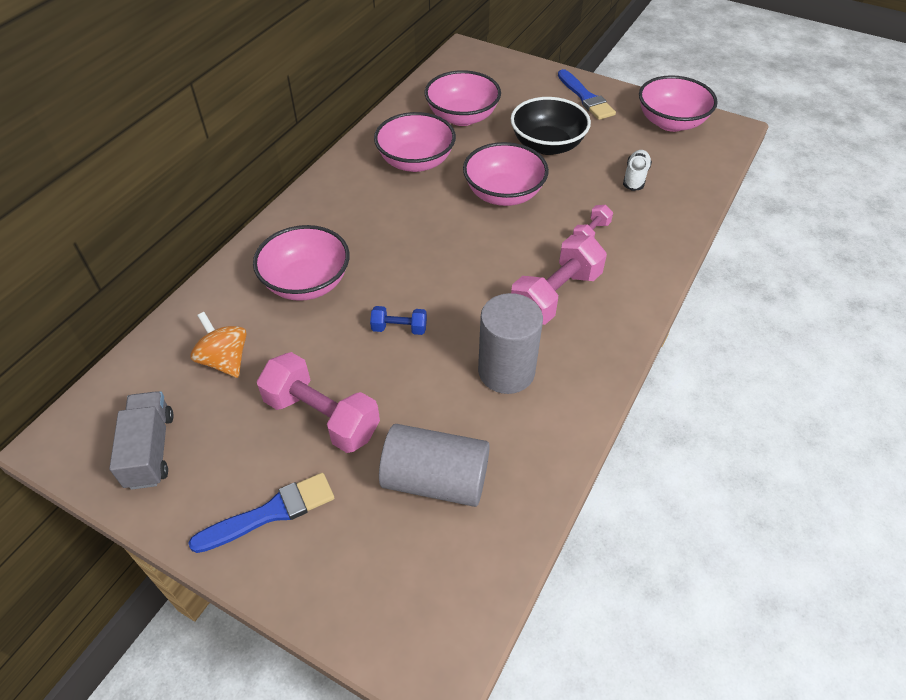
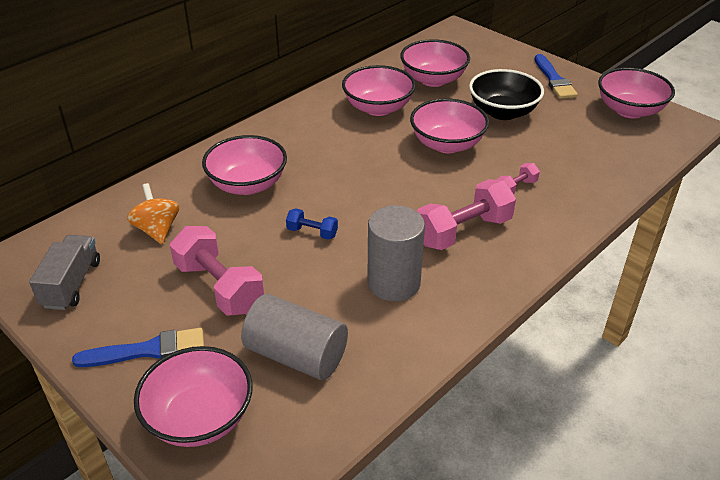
camera: 15 degrees right, 10 degrees down
white shoe [623,150,652,191] -> none
none -> pink bowl [134,346,253,447]

